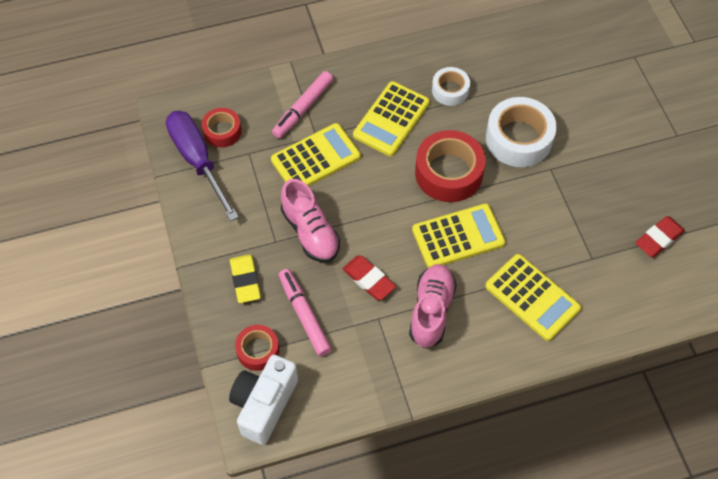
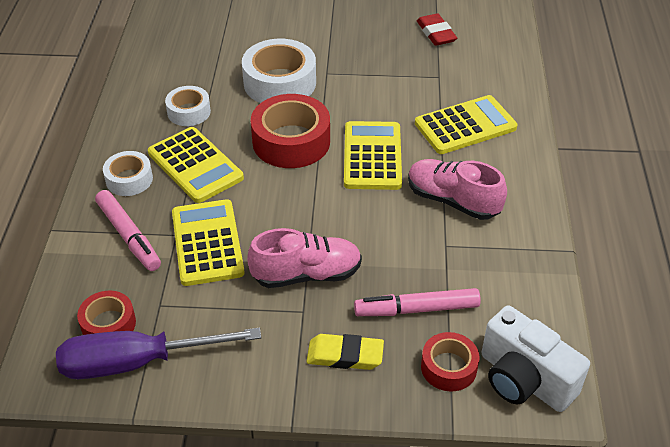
camera: 70 degrees left, 15 degrees down
red eraser [342,256,396,300] -> none
none -> white tape [103,151,153,196]

